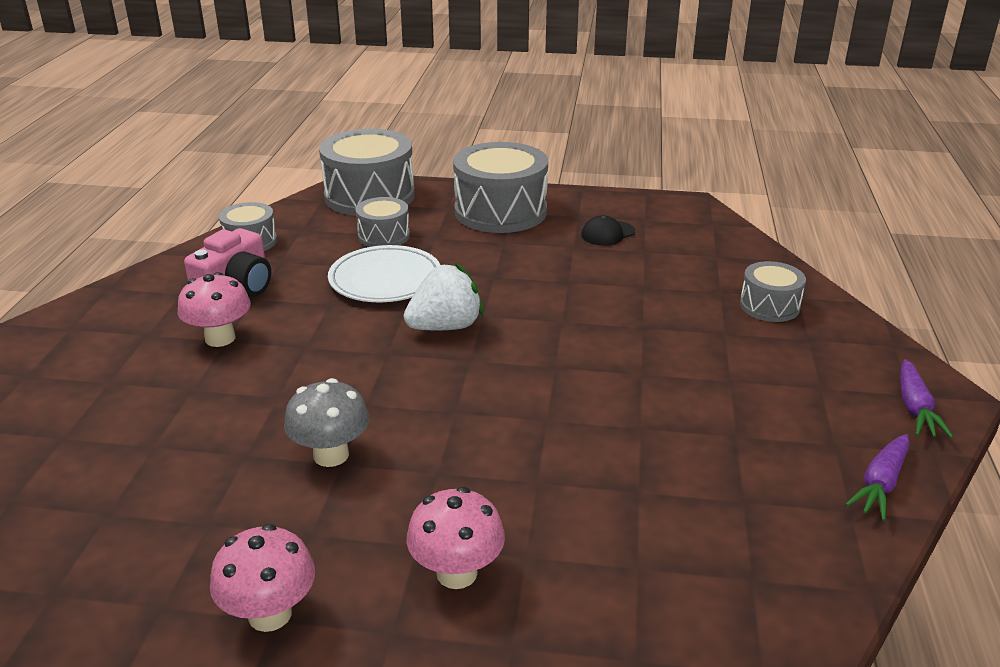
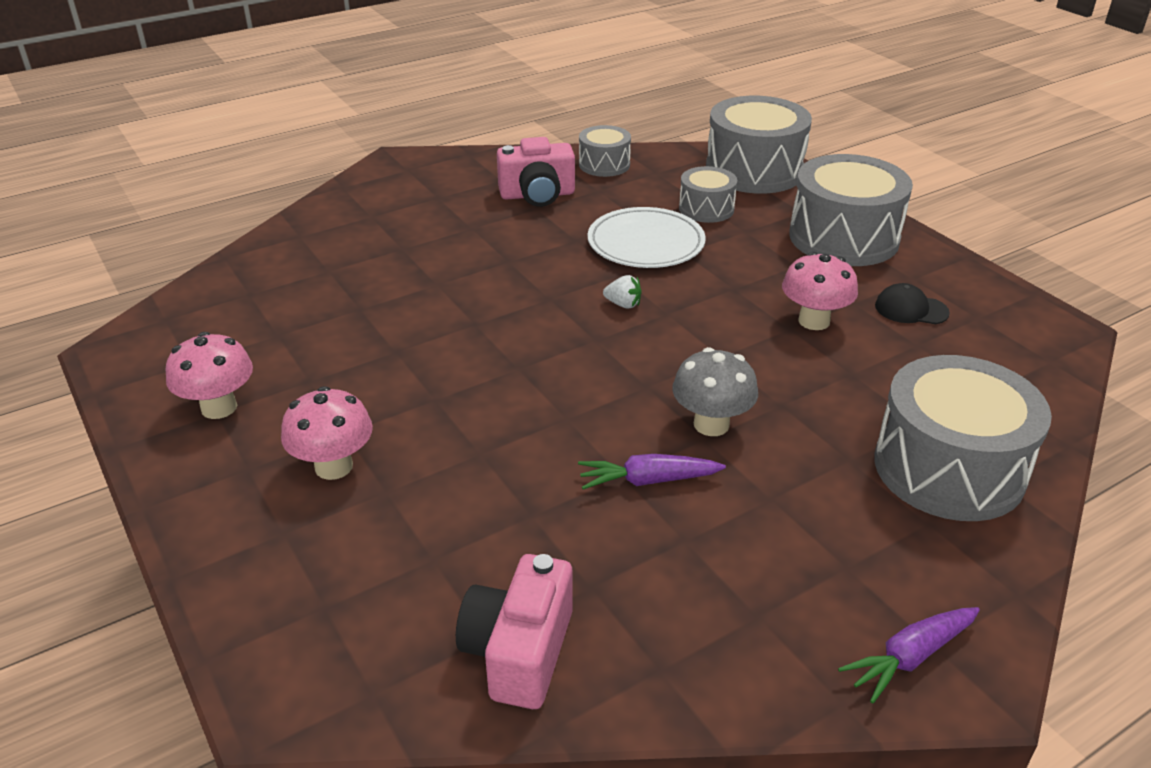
camera: 50 degrees right, 5 degrees up
pink mushroom [178,272,251,347] -> pink mushroom moved to [782,252,858,330]
grey mushroom [284,378,369,467] -> grey mushroom moved to [672,347,758,436]
white strawberry [404,263,483,331] -> white strawberry [603,275,642,309], size x0.47
grey drum [740,261,806,322] -> grey drum [874,355,1052,521], size x1.88
purple carrot [845,434,909,521] -> purple carrot moved to [578,454,726,490]
none -> pink camera [456,554,573,709]

